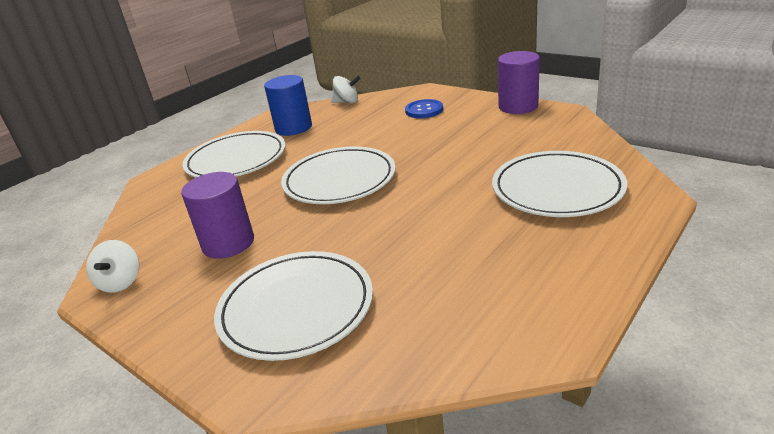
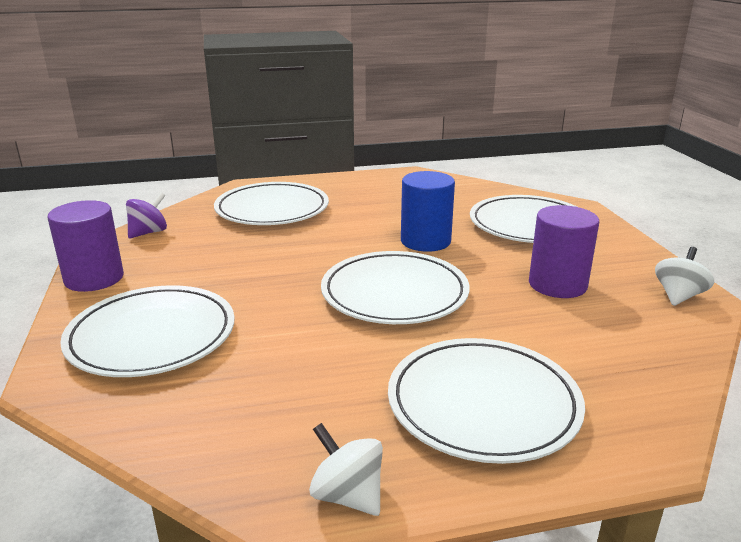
camera: 145 degrees left, 5 degrees down
blue cylinder [264,75,312,136] -> blue cylinder moved to [401,171,455,252]
white spinning top [331,76,361,103] -> white spinning top moved to [309,423,383,516]
blue button [405,99,443,118] -> white plate [60,285,235,377]
none -> purple spinning top [126,192,167,239]

